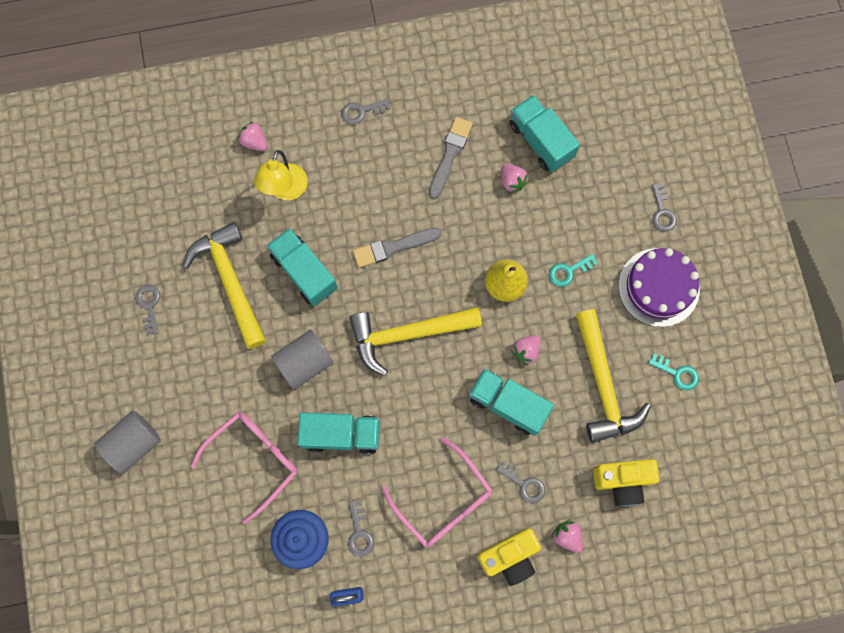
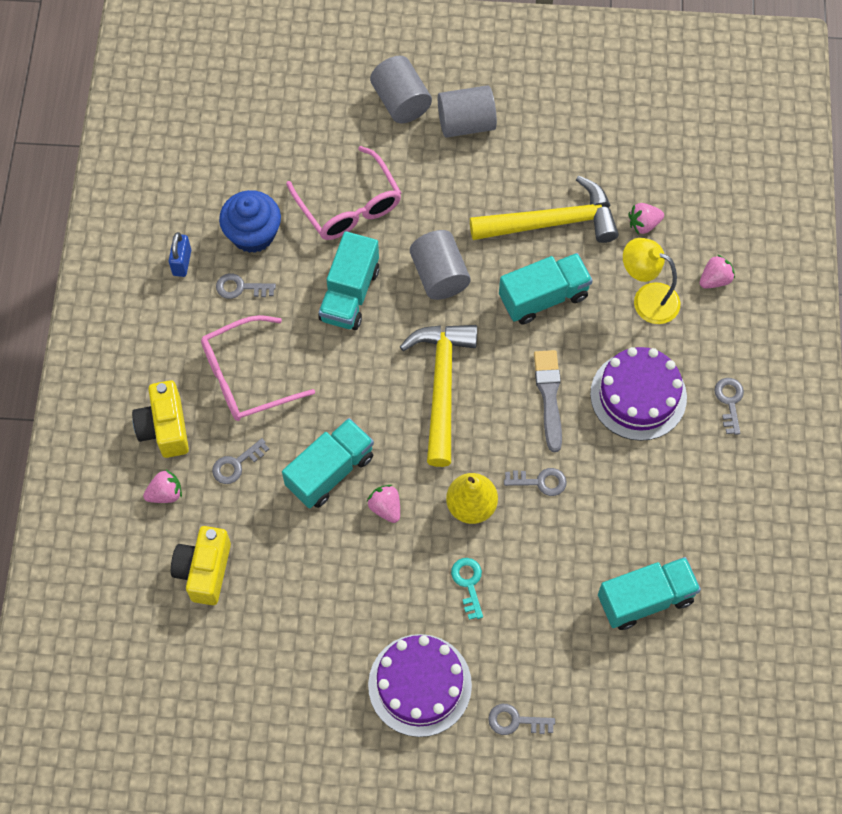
camera: 105 degrees right, 10 degrees down
grey key [135,285,160,335] -> grey key moved to [504,468,567,496]
grey brush [429,117,473,199] -> none
pink strawberry [501,164,528,193] -> pink strawberry moved to [628,203,664,234]
yellow hammer [576,309,651,443] -> none
turquoise key [648,354,699,390] -> none
none -> grey cylinder [438,85,497,138]
none -> purple cake [590,347,687,441]

